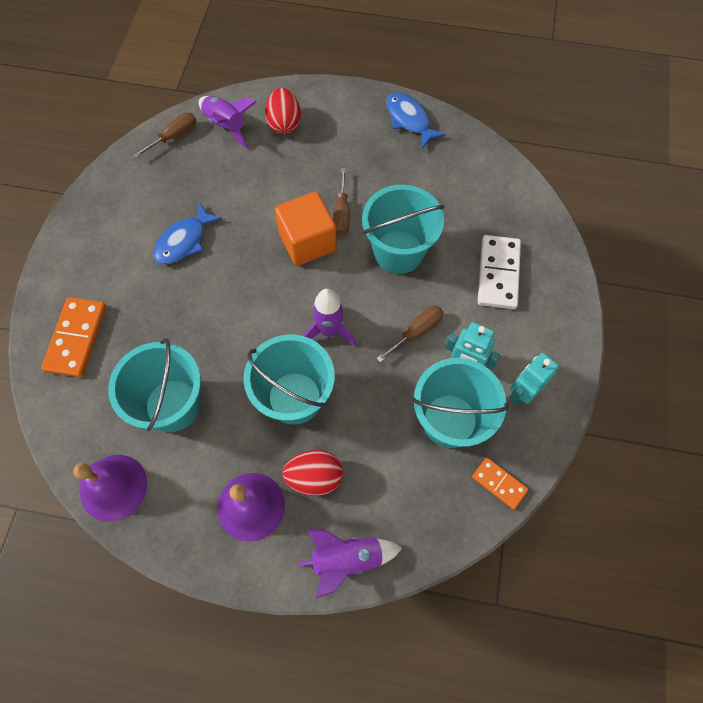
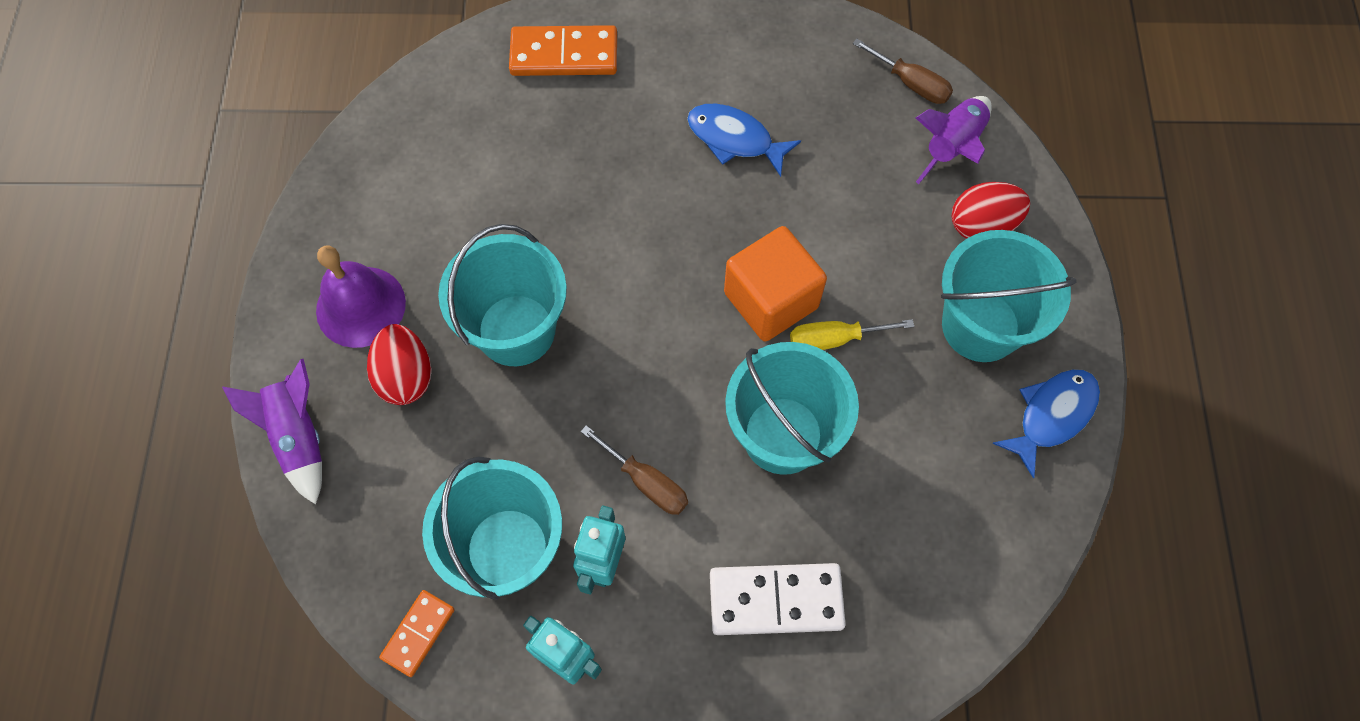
camera: 80 degrees right, 0 degrees up
purple bell [73,455,147,522] -> none
turquoise bucket [108,338,201,432] -> turquoise bucket moved to [941,230,1077,362]
purple rocket [303,289,356,346] -> none
brown screwdriver [333,168,349,235] -> yellow screwdriver [790,319,914,350]

